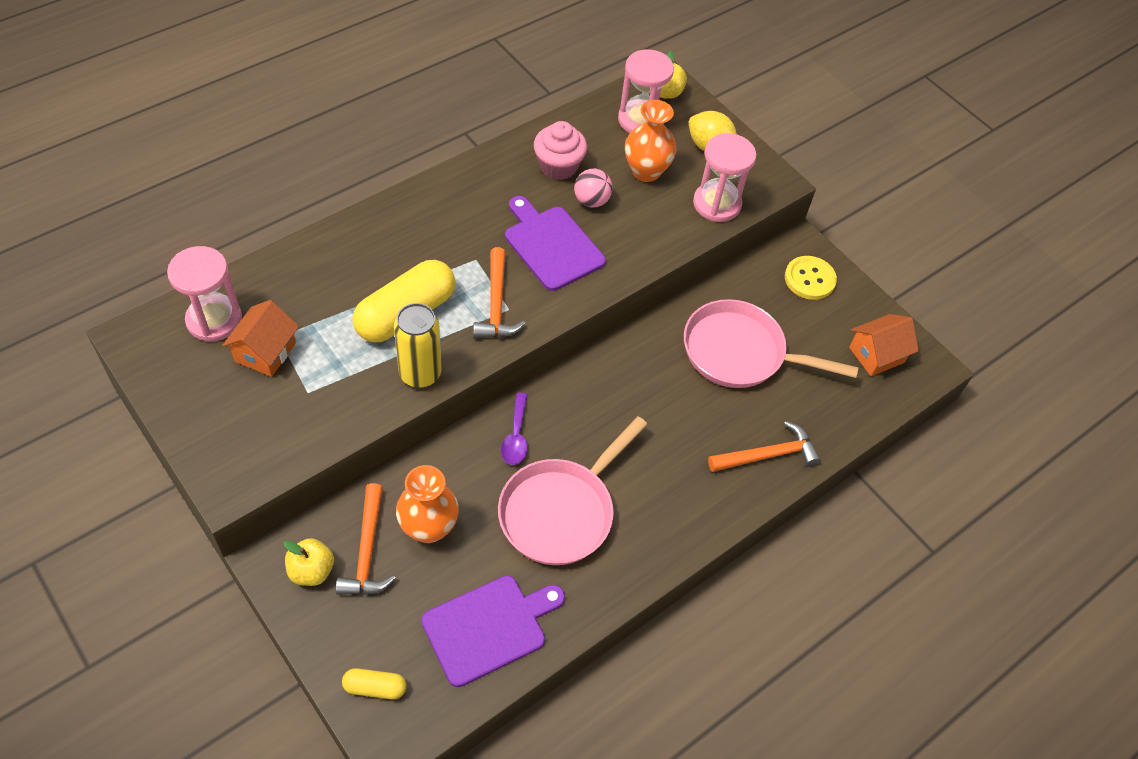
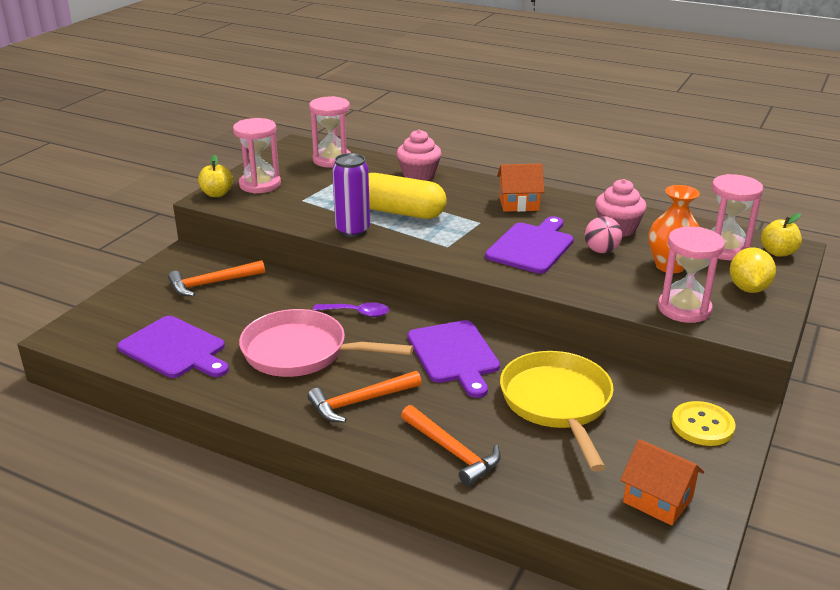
camera: 70 degrees right, 25 degrees down
orange house [222,300,299,377] -> orange house moved to [497,164,544,212]
yellow apple [283,538,334,586] -> yellow apple moved to [198,155,233,197]
yellow capsule [342,668,407,700] -> none
yellow can [394,303,441,388] -> purple can [332,153,370,237]
orange vase [396,465,459,543] -> none
orange hammer [473,247,526,338] -> orange hammer moved to [308,371,422,423]
purple spoon [501,392,528,465] -> purple spoon turned 150 degrees counterclockwise [313,303,389,317]
pink pan [684,299,858,388] -> yellow pan [500,351,614,472]
none -> pink hourglass [233,118,281,194]
none -> pink cupcake [397,129,442,181]
none -> purple cutting board [408,320,500,398]

